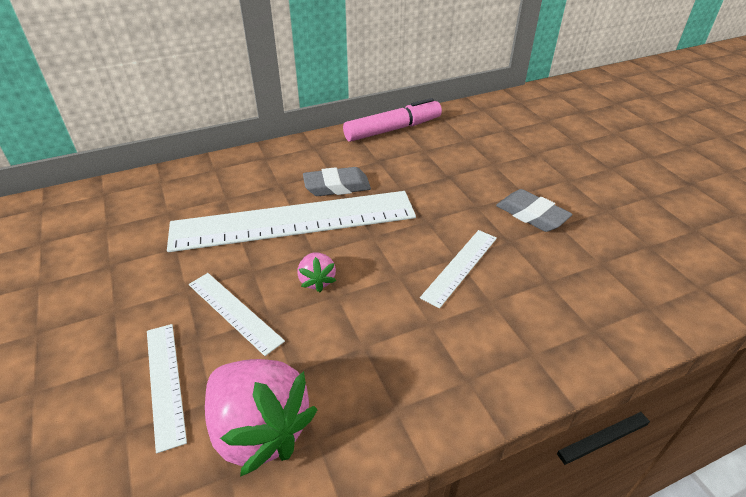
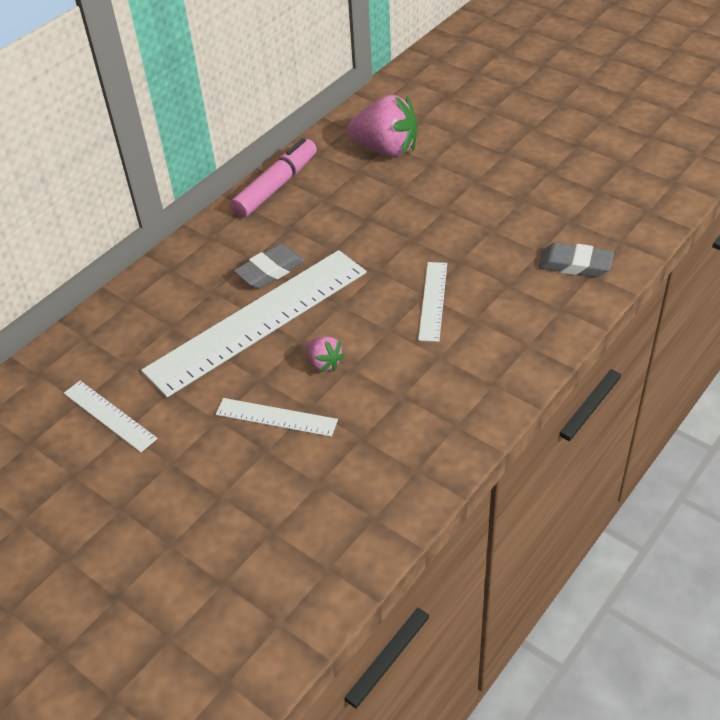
camera: 25 degrees left, 5 degrees up
white ruler [147,324,187,453] -> white ruler moved to [63,381,158,452]
pink strawberry [205,359,318,477] -> pink strawberry moved to [347,95,417,157]
grey eraser [496,189,573,232] -> grey eraser moved to [539,242,614,277]

